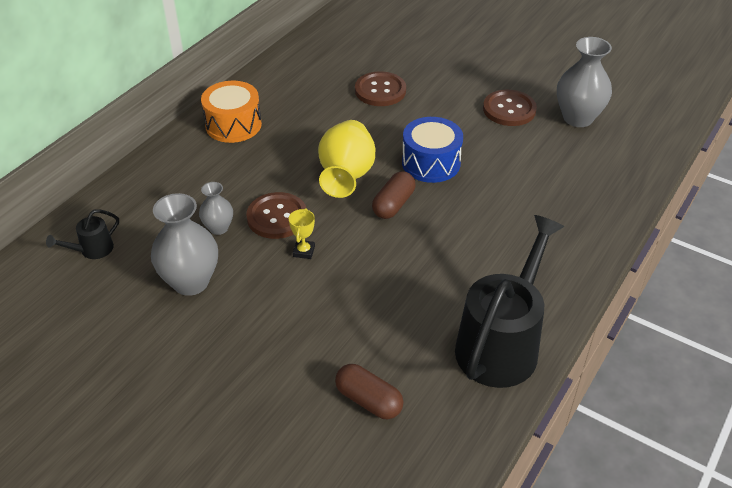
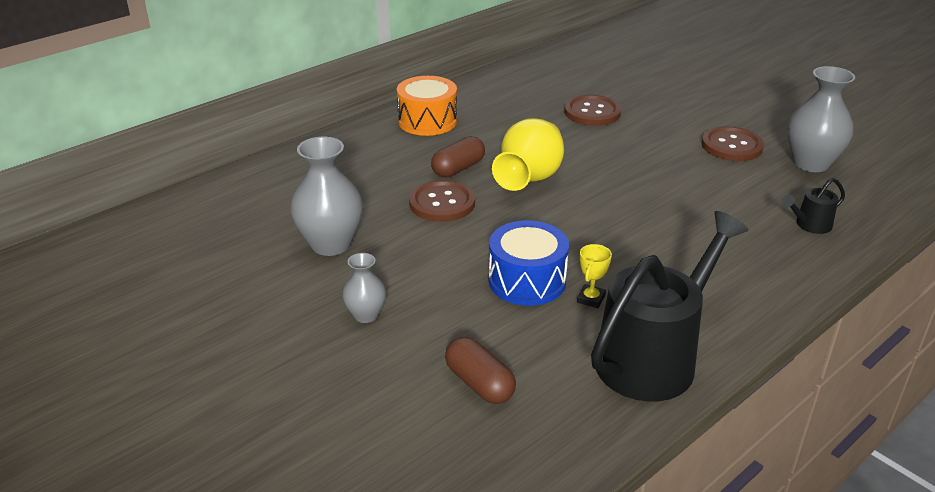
camera: 15 degrees right, 10 degrees down
black watering can [46,209,119,259] -> black watering can moved to [781,178,845,234]
grey vase [199,182,233,235] -> grey vase moved to [342,253,386,323]
yellow trophy [289,208,315,259] -> yellow trophy moved to [577,244,612,308]
brown capsule [372,171,416,219] -> brown capsule moved to [431,136,485,178]
blue drum [402,117,463,183] -> blue drum moved to [489,220,569,306]

